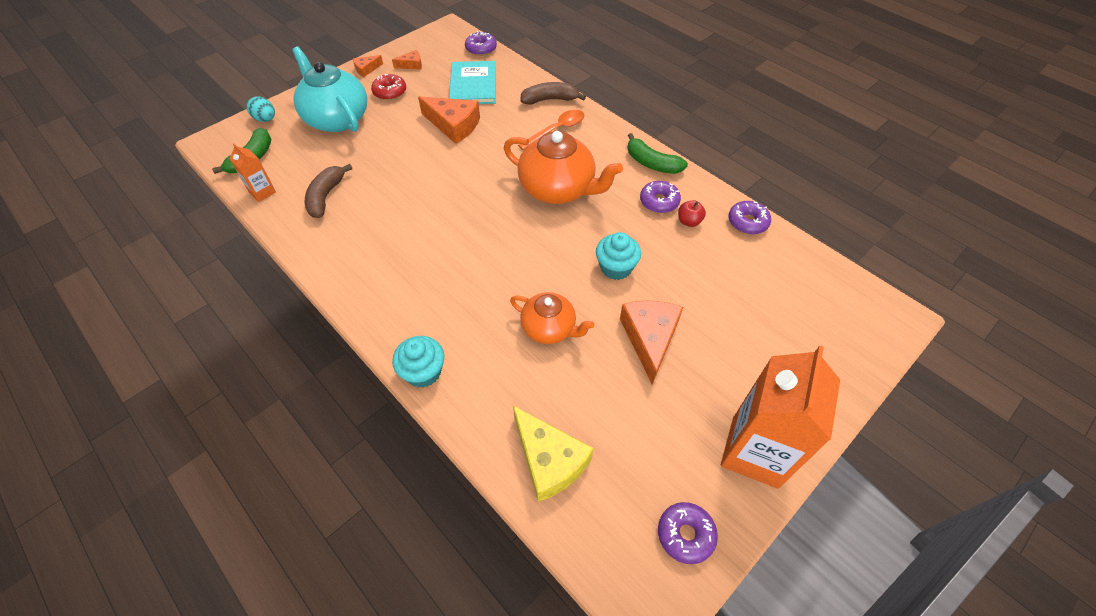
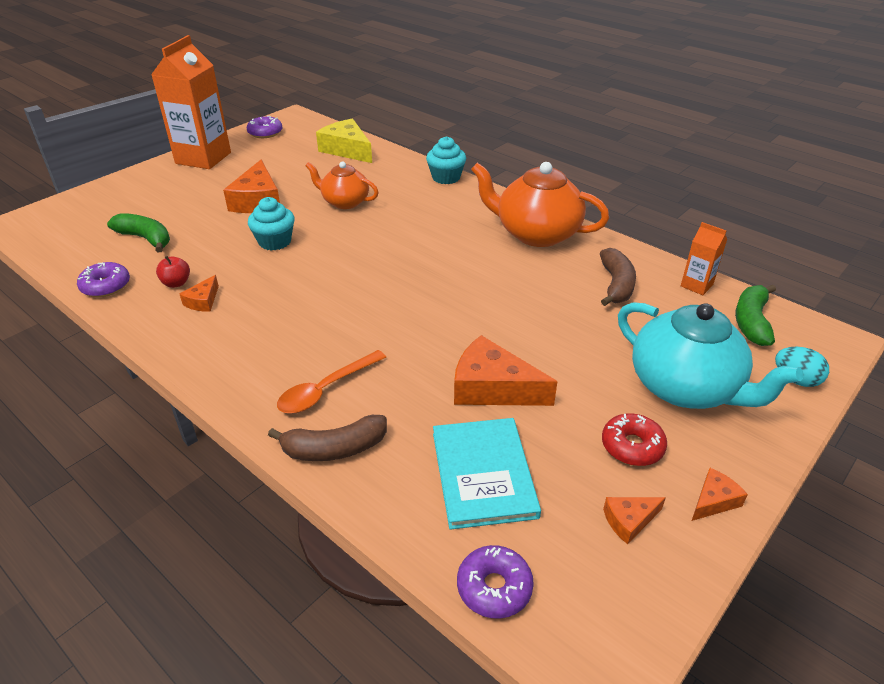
camera: 175 degrees right, 15 degrees down
orange teapot [504,131,623,204] -> orange teapot moved to [471,162,609,247]
green banana [628,133,688,174] -> green banana moved to [107,213,170,253]
purple donut [640,181,681,213] -> orange cheese [180,275,219,312]

